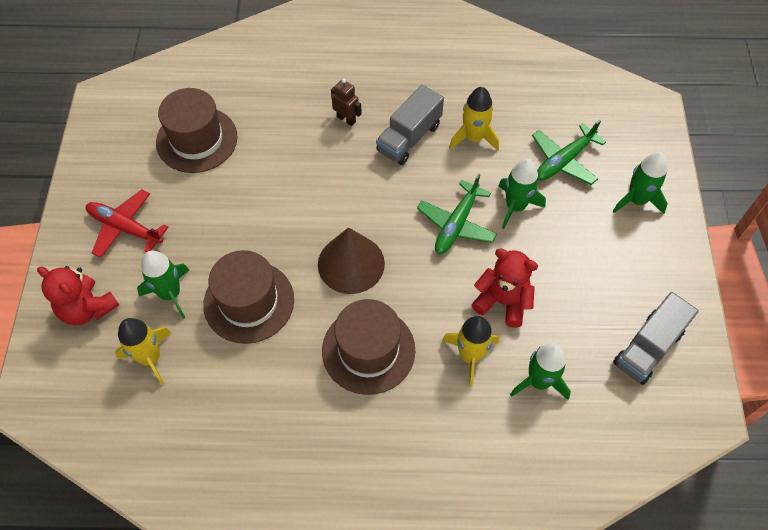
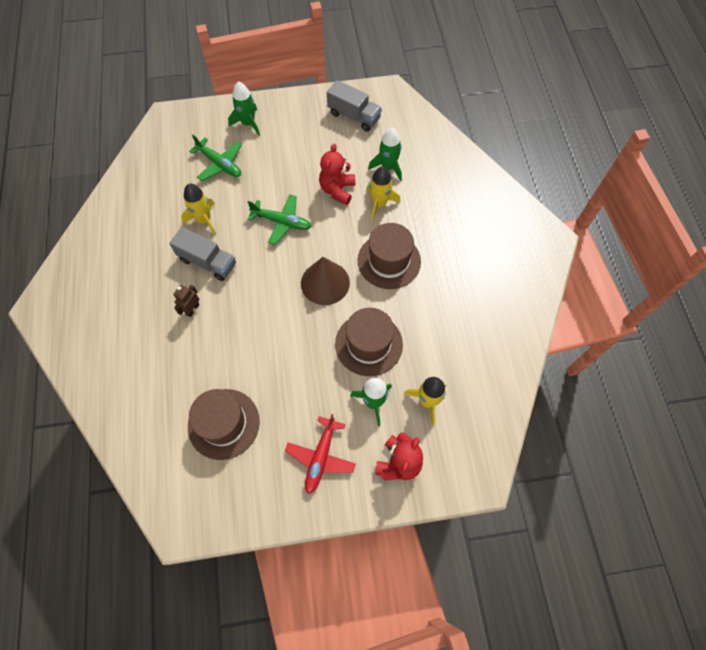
camera: 100 degrees left, 5 degrees up
green rocket [498,159,546,229] -> none

